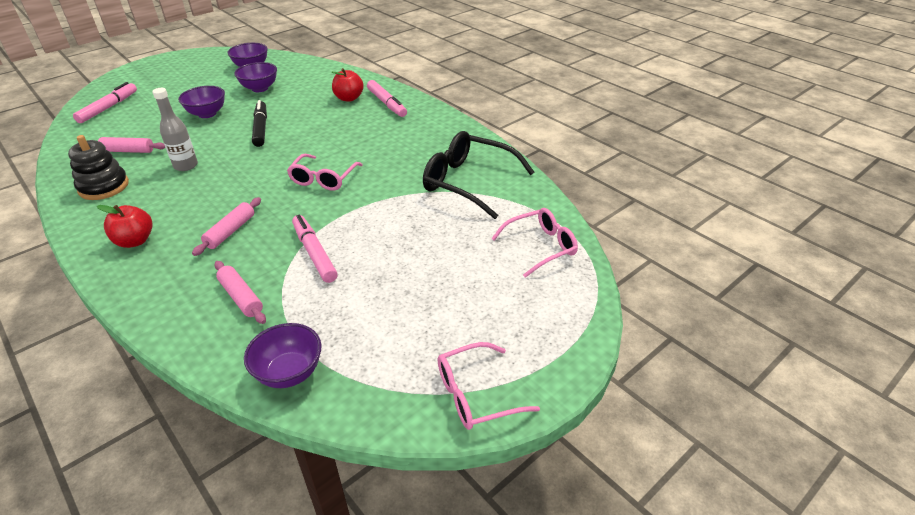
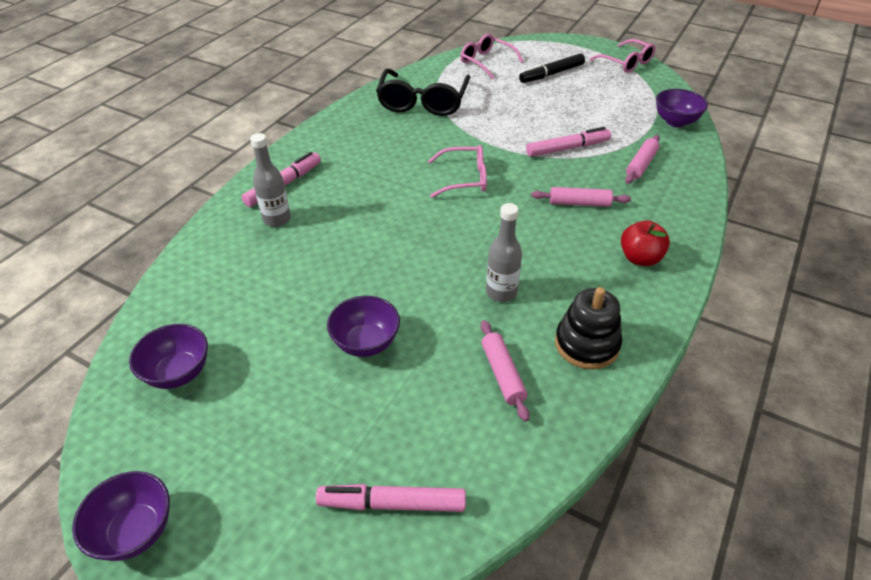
camera: 110 degrees left, 5 degrees up
purple bowl [234,62,277,92] -> purple bowl moved to [72,471,170,561]
black marker [252,100,267,147] -> black marker moved to [519,53,585,83]
pink marker [292,215,338,283] -> pink marker turned 150 degrees counterclockwise [526,127,611,157]
red apple [332,68,364,102] -> grey bottle [250,133,291,227]

